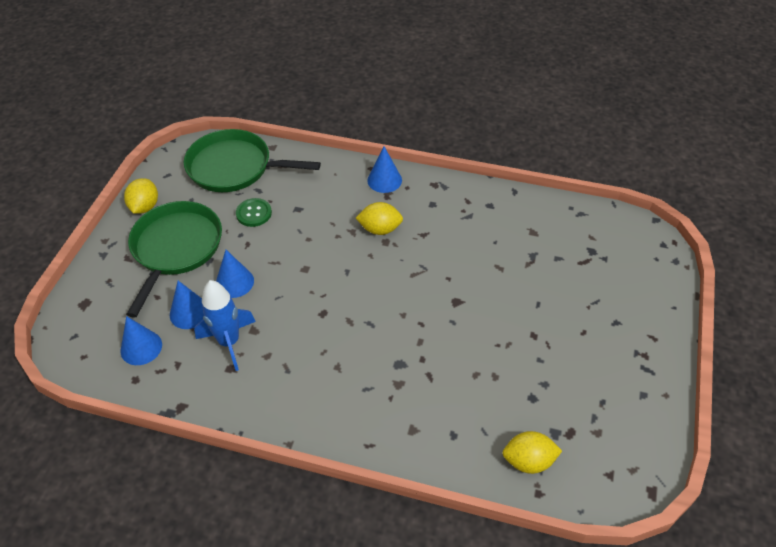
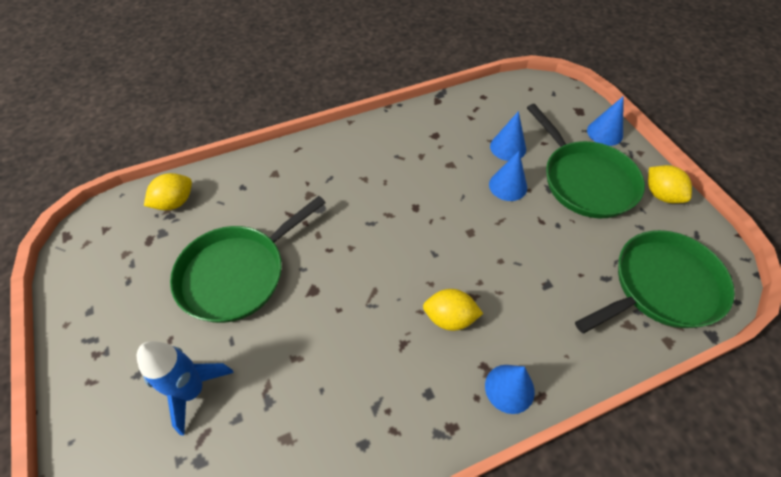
camera: 140 degrees right, 5 degrees up
blue cone [121,316,162,365] -> blue cone moved to [587,96,624,146]
blue rocket [194,280,256,371] -> blue rocket moved to [137,341,234,435]
green button [236,198,272,227] -> none
yellow lemon [356,202,403,235] -> yellow lemon turned 45 degrees clockwise [423,289,483,331]
none -> green pan [170,196,326,323]

